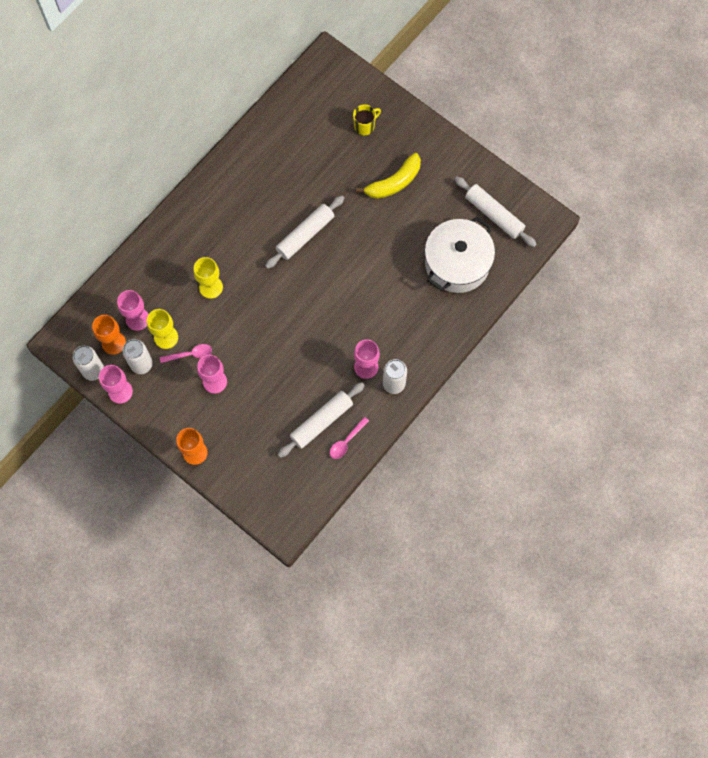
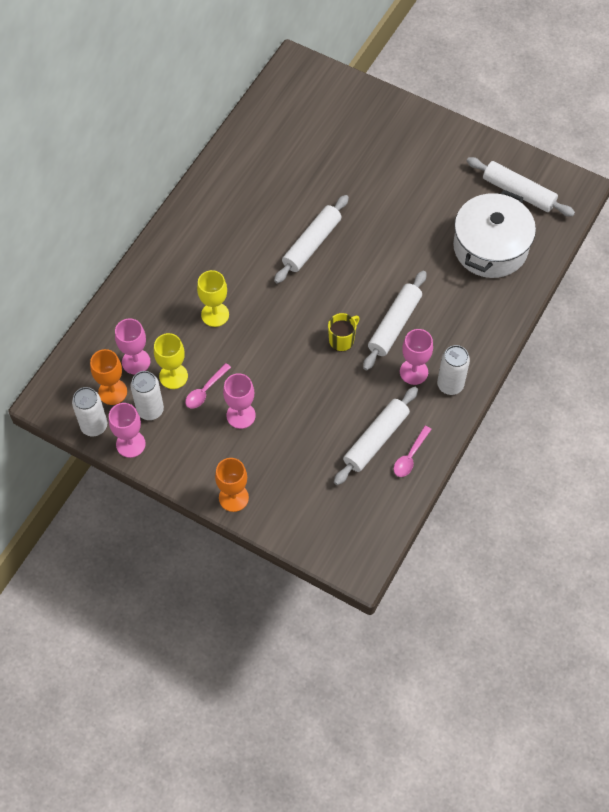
camera: 10 degrees left, 10 degrees down
pink spoon [160,344,212,363] -> pink spoon turned 150 degrees clockwise [185,363,231,409]
yellow mug [353,104,381,136] -> yellow mug moved to [328,313,359,351]
yellow banana [356,153,421,199] -> none
none -> white rolling pin [363,271,426,370]

